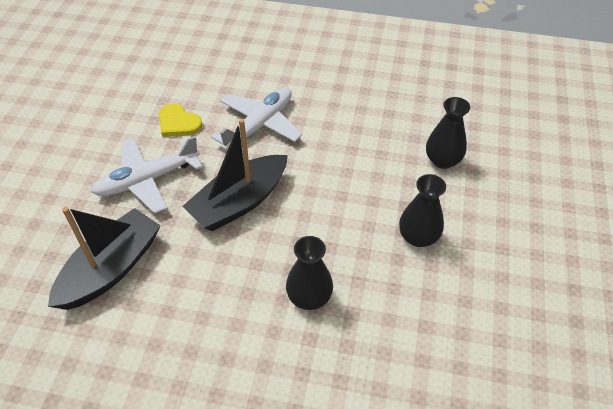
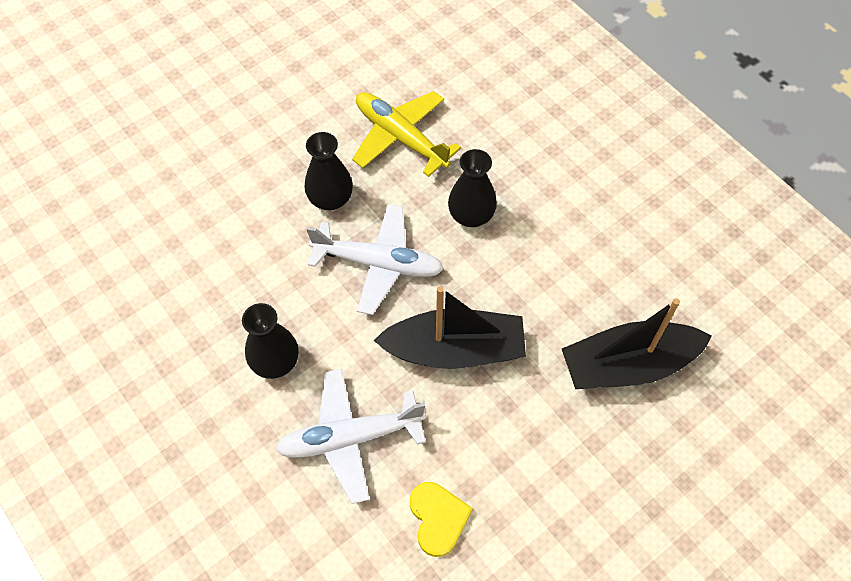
camera: 140 degrees left, 10 degrees up
white plane [91,136,203,214] -> white plane moved to [306,204,444,315]
black vase [426,97,470,169] -> black vase moved to [242,303,299,379]
none -> yellow plane [352,91,461,177]

